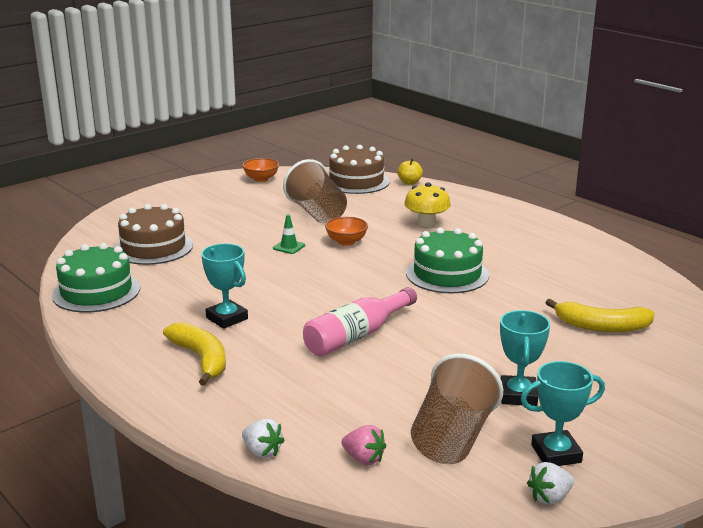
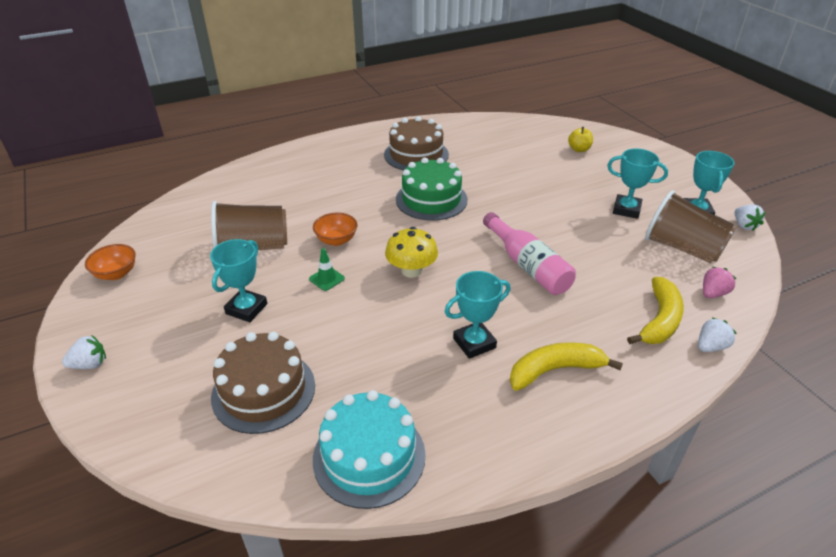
camera: 75 degrees left, 15 degrees up
green cake [52,243,140,313] -> turquoise cake [313,390,425,509]
brown cake [329,145,390,194] -> brown cake moved to [384,116,449,170]
yellow apple [397,159,423,185] -> yellow apple moved to [568,127,593,152]
yellow mushroom [404,182,451,227] -> yellow mushroom moved to [385,227,438,278]
yellow banana [546,299,655,332] -> yellow banana moved to [627,277,684,344]
none -> white strawberry [62,335,106,369]
none -> turquoise trophy [210,239,267,322]

